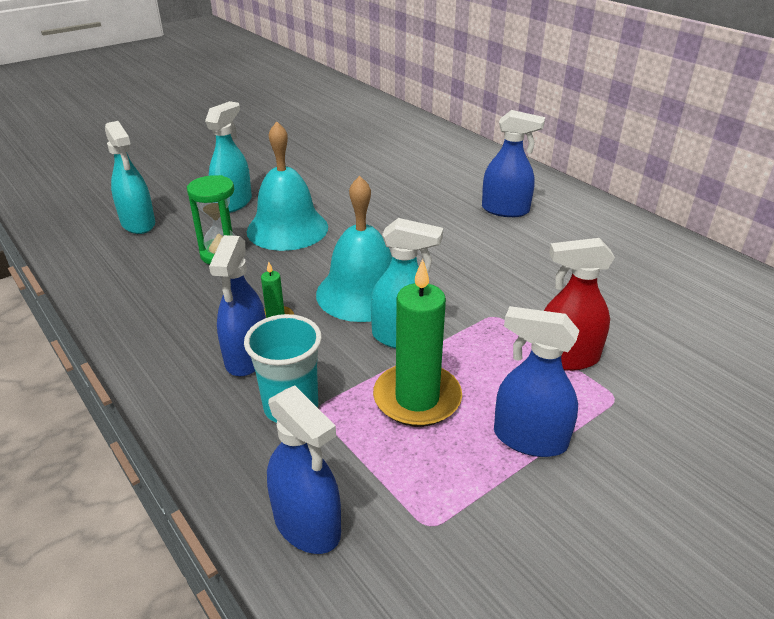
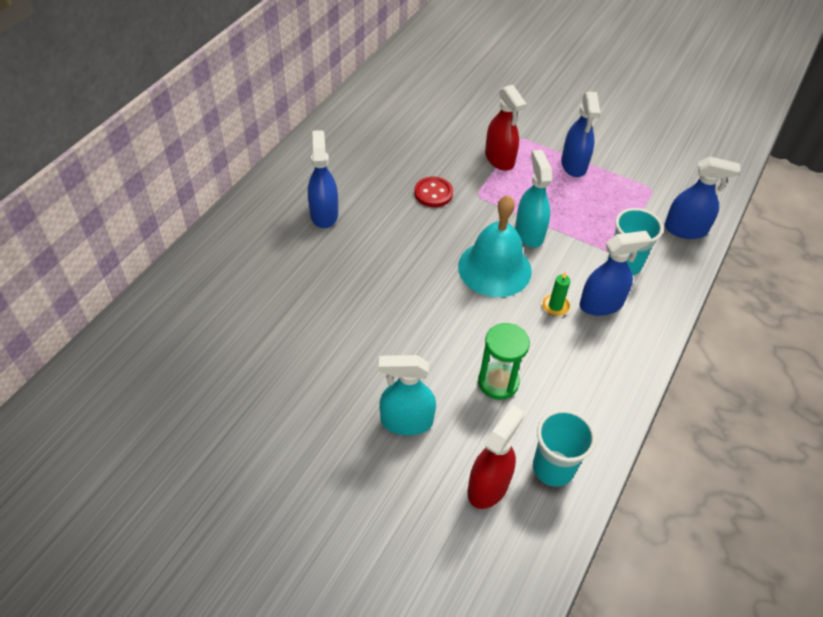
camera: 115 degrees left, 15 degrees up
turquoise spray bottle [105,121,155,234] -> red spray bottle [468,405,525,509]
turquoise bell [247,121,328,251] -> none
blue spray bottle [267,386,341,554] -> blue spray bottle turned 75 degrees clockwise [664,157,741,239]
green candle [373,259,462,427] -> none
none -> red button [414,177,453,207]
none -> turquoise cup [533,409,596,487]

